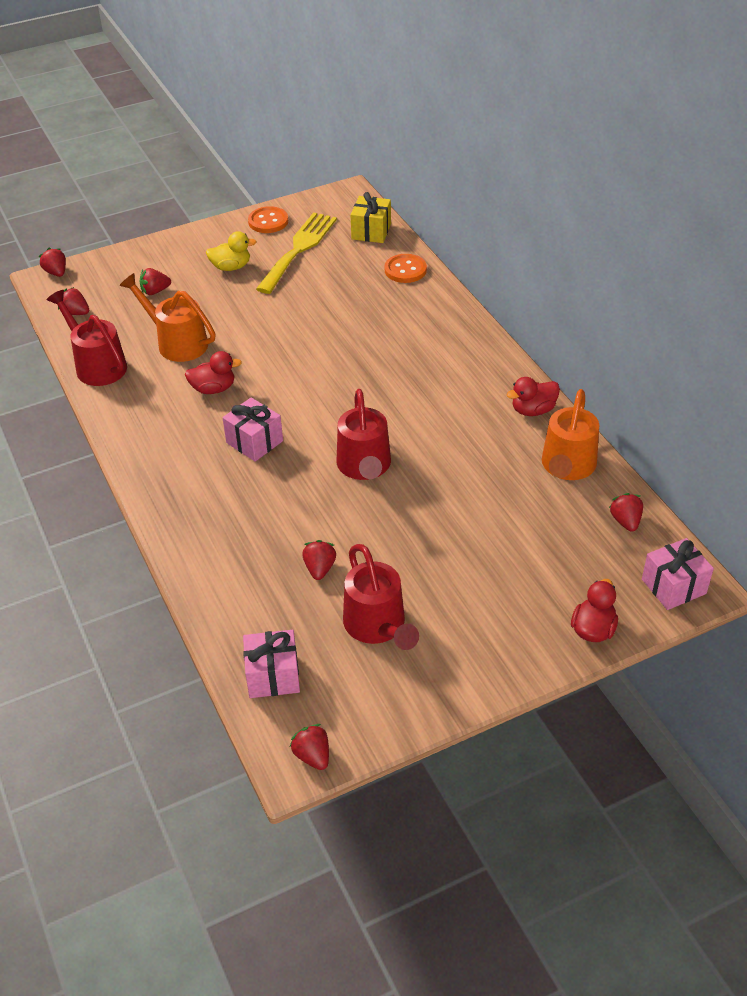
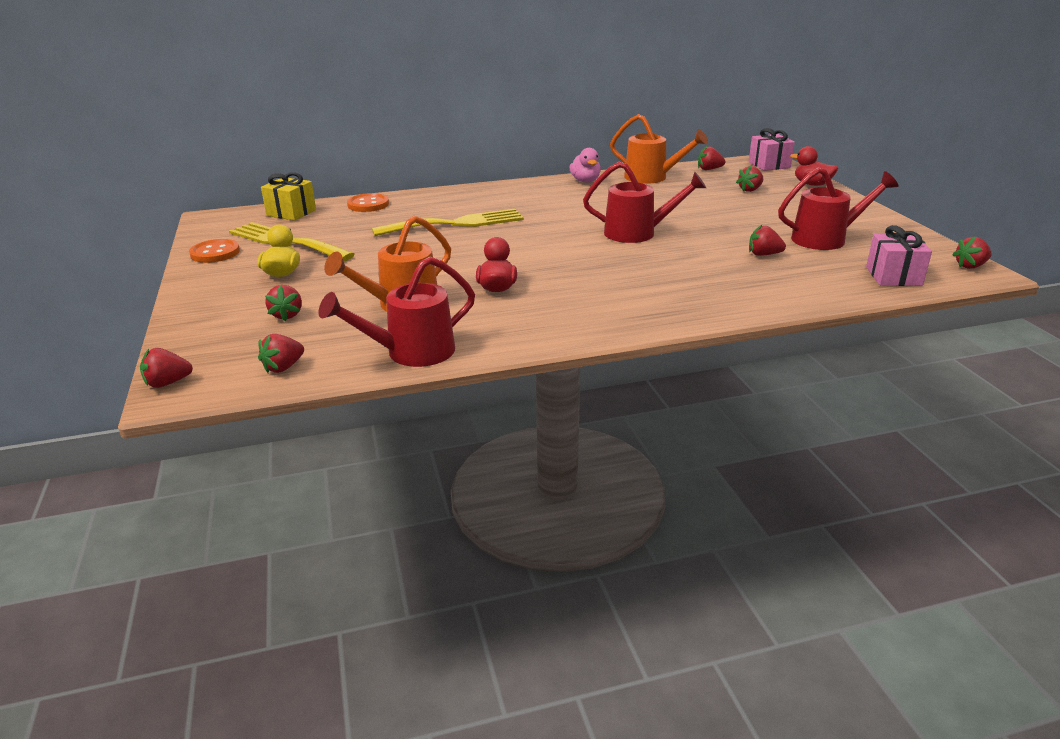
camera: 80 degrees left, 15 degrees down
pink gift [223,397,283,462] -> none
red duck [507,377,560,416] -> pink duck [569,148,601,182]
none -> yellow fork [372,209,524,236]
none -> red strawberry [736,166,763,192]

